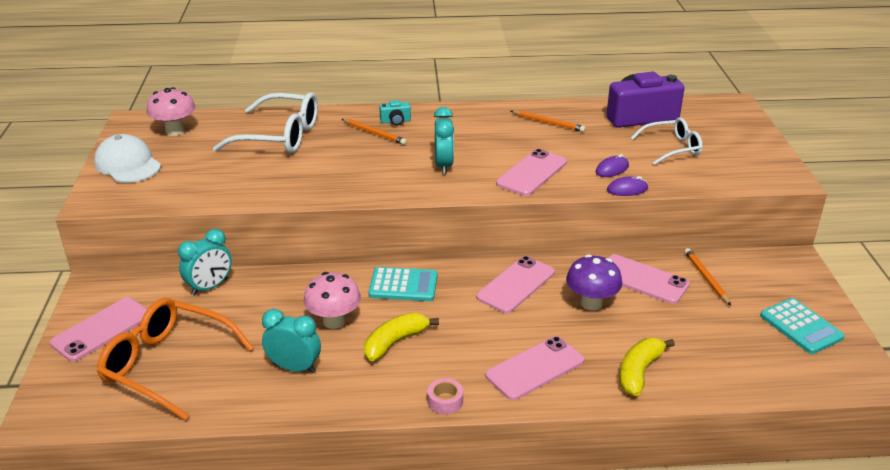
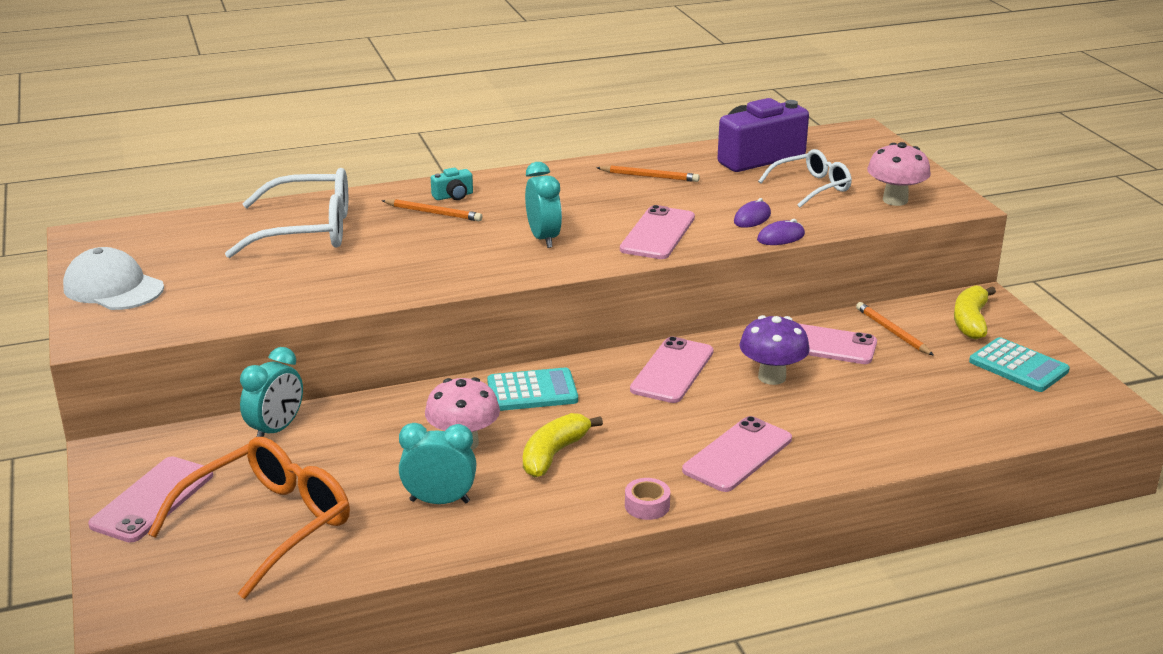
camera: 15 degrees left, 5 degrees down
orange glasses [97,298,254,420] -> orange glasses turned 120 degrees clockwise [148,437,350,599]
pink mushroom [147,87,195,136] -> pink mushroom moved to [867,142,931,206]
yellow banana [620,338,675,396] -> yellow banana moved to [954,286,996,339]

